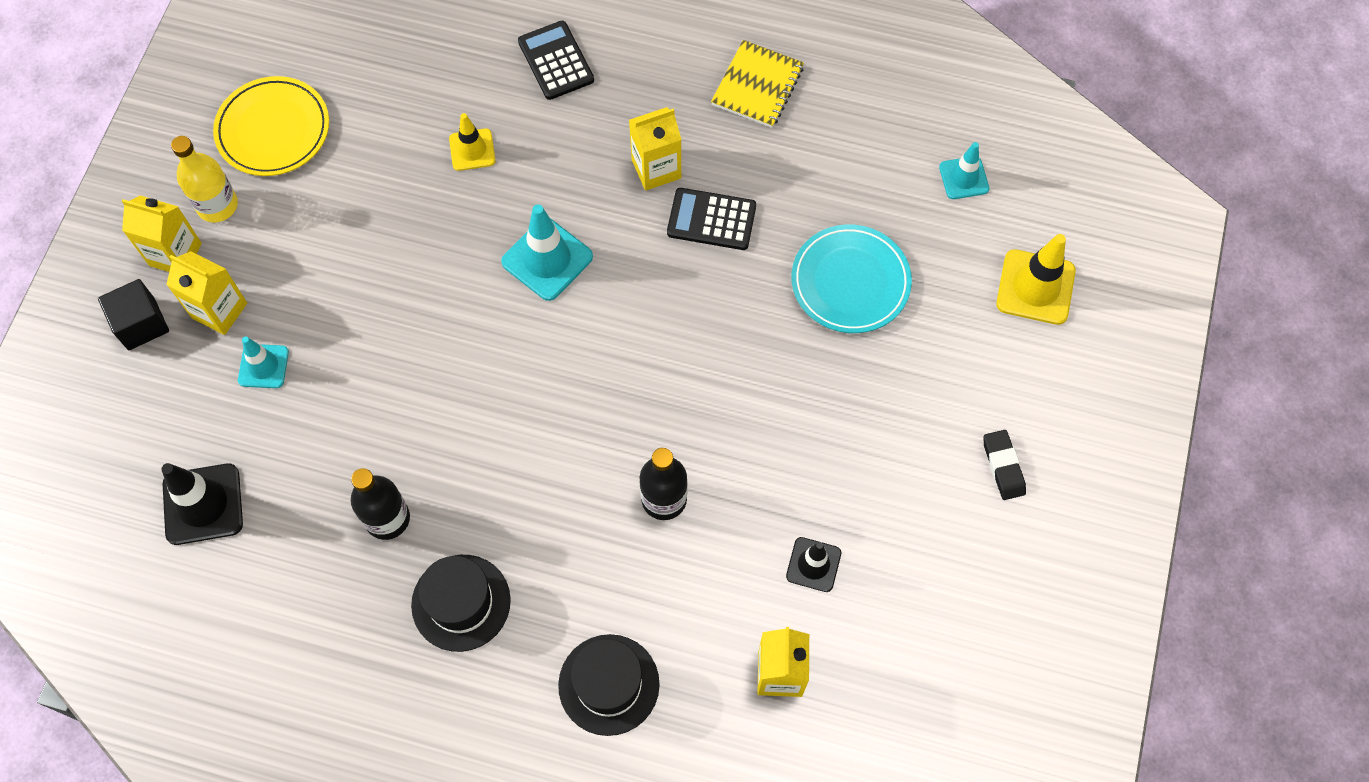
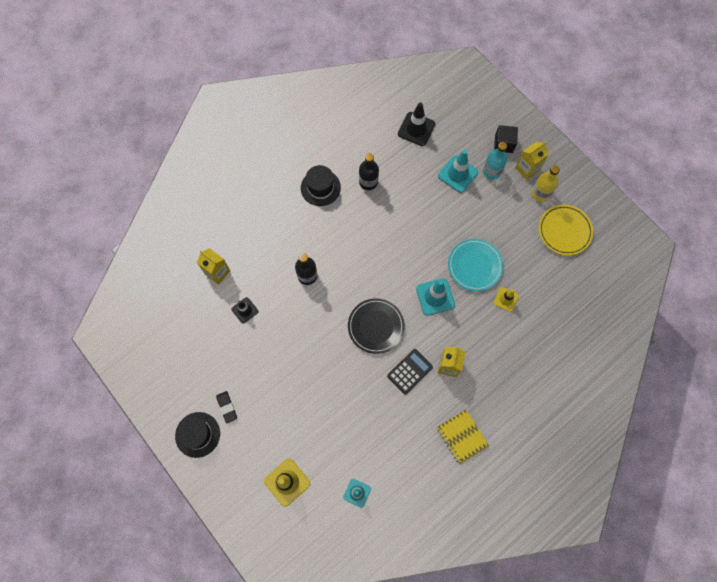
camera: 125 degrees right, 5 degrees up
yellow carton [166,251,247,335] -> turquoise bottle [483,142,507,180]
turquoise traffic cone [238,336,289,388] -> turquoise traffic cone [438,150,478,193], size x1.60
black calculator [518,21,594,100] -> none
black hat [558,634,660,736] -> black hat moved to [175,412,220,458]
turquoise plate [791,224,912,333] -> turquoise plate moved to [448,239,503,291]
black eraser [983,430,1026,500] -> black eraser turned 45 degrees clockwise [216,391,237,423]
none -> black plate [348,298,405,354]

